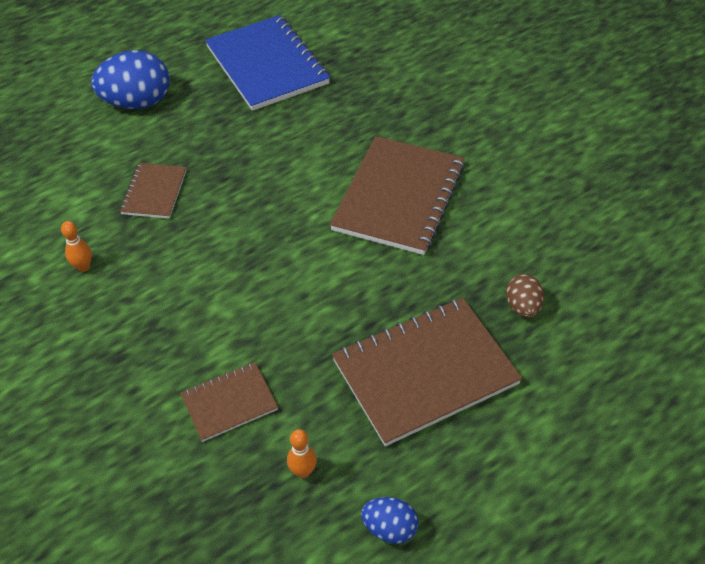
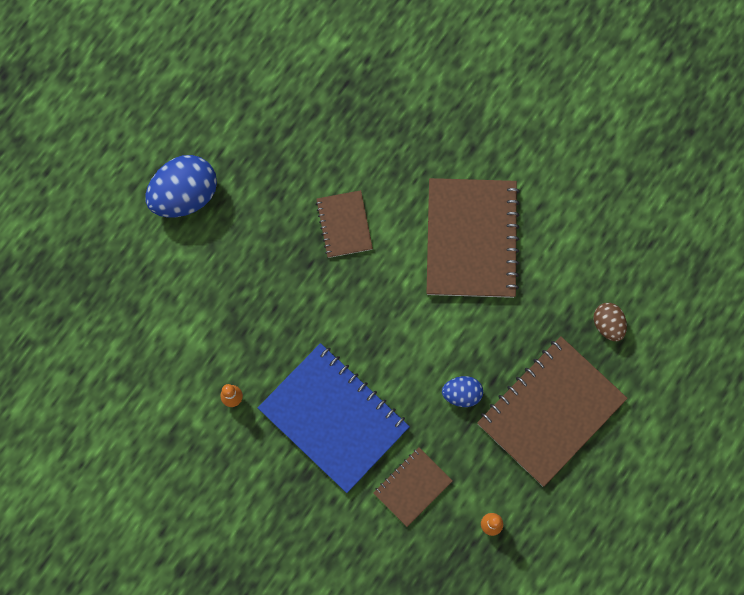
camera: 20 degrees left, 25 degrees up
brown notebook [120,163,186,219] -> brown notebook moved to [316,190,373,258]
blue notebook [205,15,330,111] -> blue notebook moved to [258,343,410,493]
blue egg [361,497,419,544] -> blue egg moved to [442,376,483,407]

